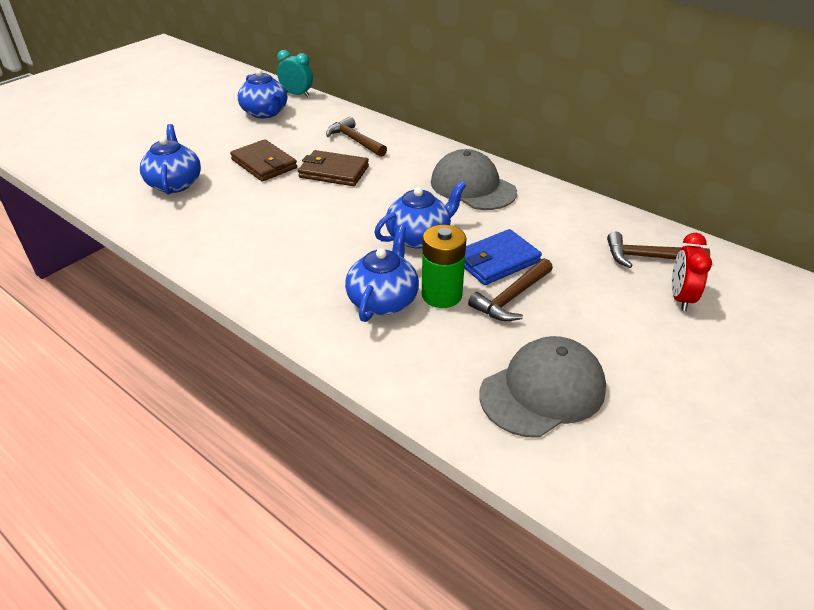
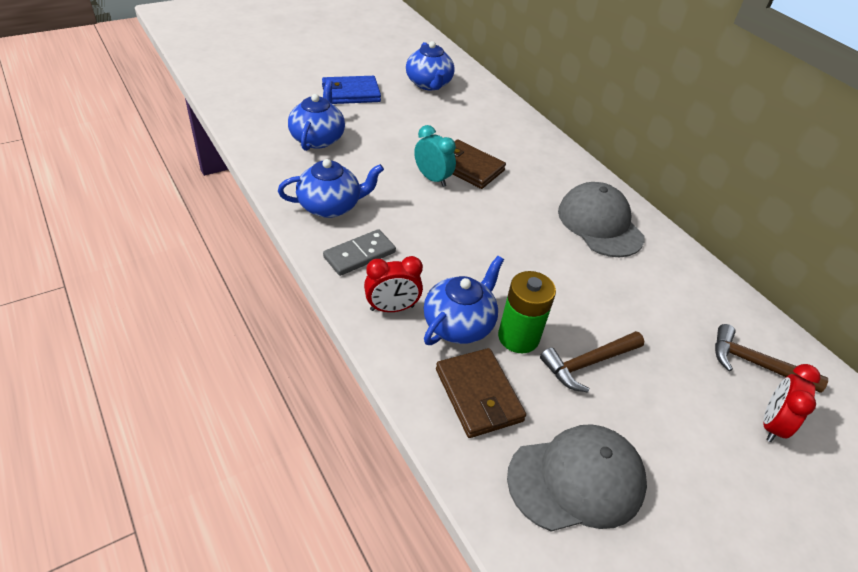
camera: 15 degrees right, 5 degrees up
brown wallet [230,139,297,181] -> brown wallet moved to [436,348,526,438]
turquoise clock [277,50,313,97] -> turquoise clock moved to [414,125,456,187]
brown hammer [326,117,387,157] -> none
blue teapot [374,181,466,248] -> blue teapot moved to [278,159,384,218]
blue wallet [464,229,542,285] -> blue wallet moved to [322,76,381,104]
none -> grey domino [323,229,396,276]
none -> red clock [364,256,423,312]

